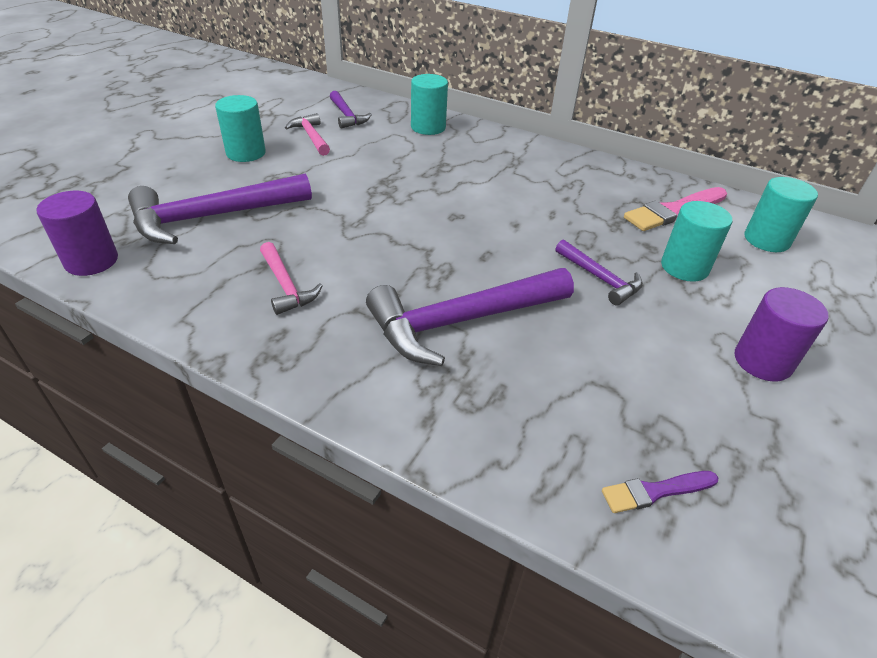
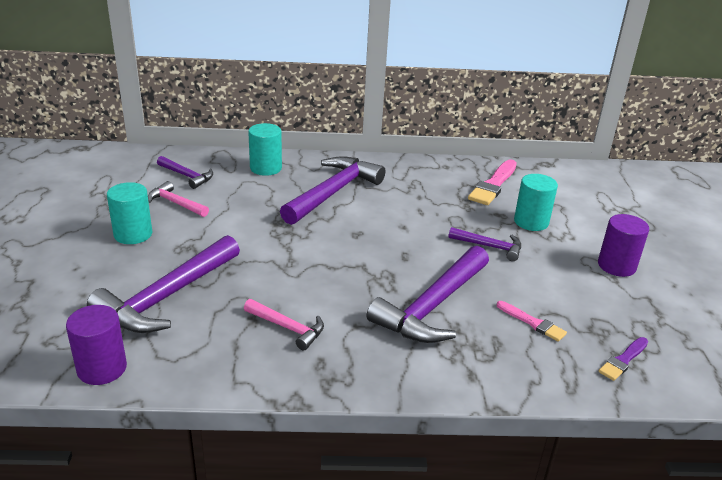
camera: 30 degrees left, 10 degrees down
turquoise cylinder [745,177,818,252] -> none
none -> purple hammer [280,156,385,225]
none -> pink brush [497,301,567,342]

